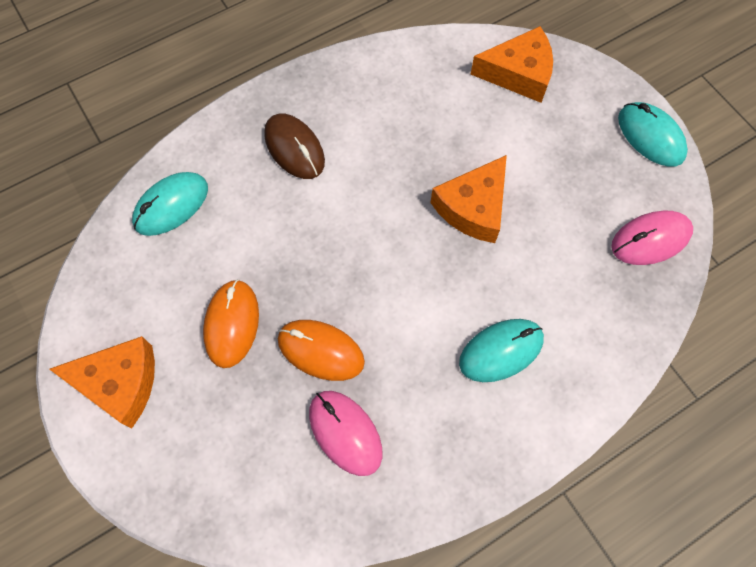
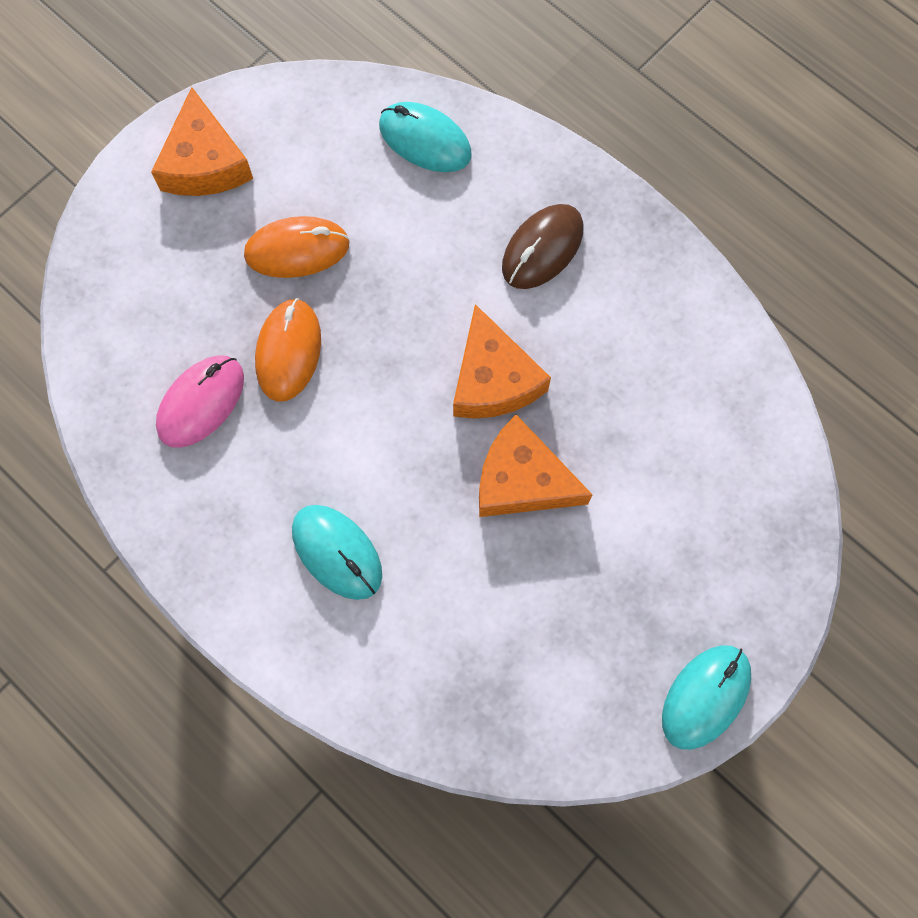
camera: 75 degrees right, 5 degrees up
orange cheese [471,26,553,103] -> orange cheese moved to [453,304,551,419]
pink mouse [611,210,693,265] -> none

